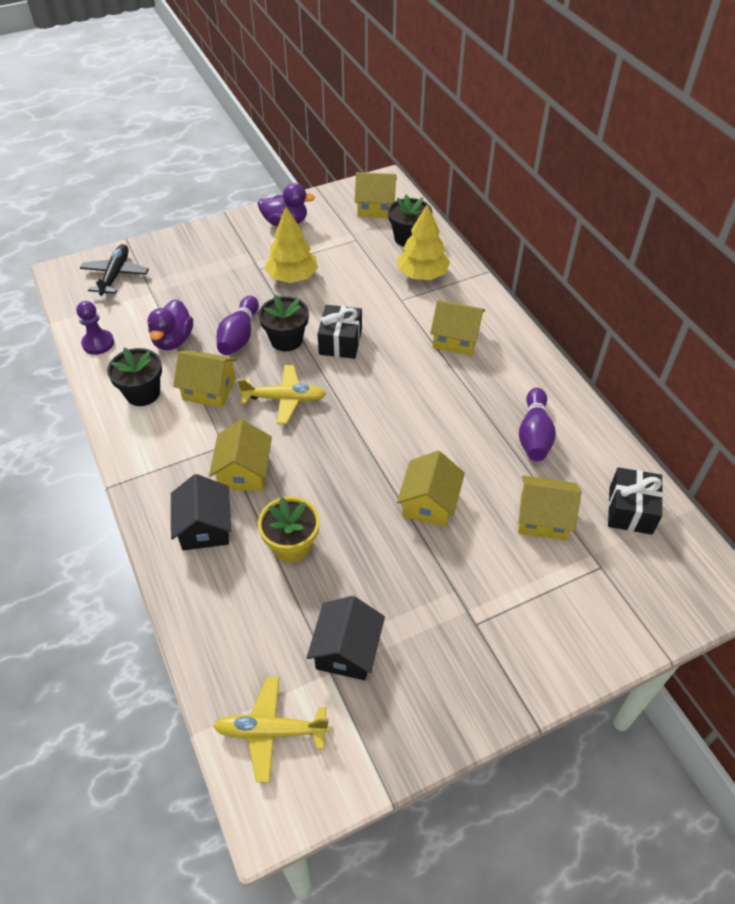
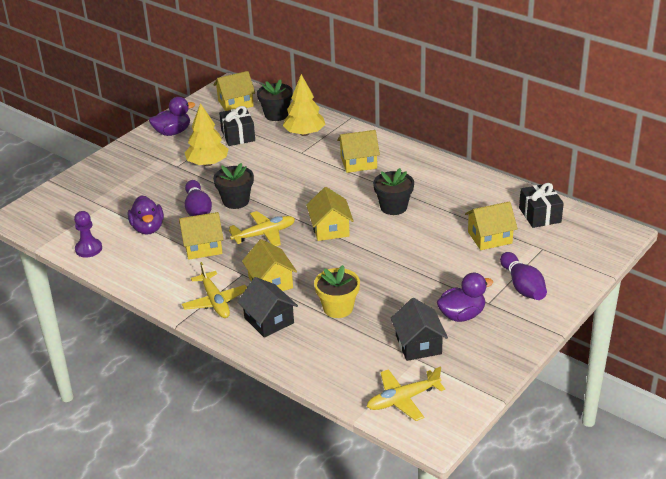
camera: 25 degrees left, 15 degrees down
black plane [80,244,149,296] -> none
black flower pot [107,348,162,406] -> black flower pot moved to [373,168,414,215]
black gift [318,305,362,359] -> black gift moved to [219,106,255,146]
yellow house [397,451,465,527] -> yellow house moved to [306,187,354,241]
purple bowling pin [519,388,556,461] -> purple bowling pin moved to [500,252,547,300]
none -> yellow plane [182,262,247,318]
none -> purple duck [437,273,493,322]

